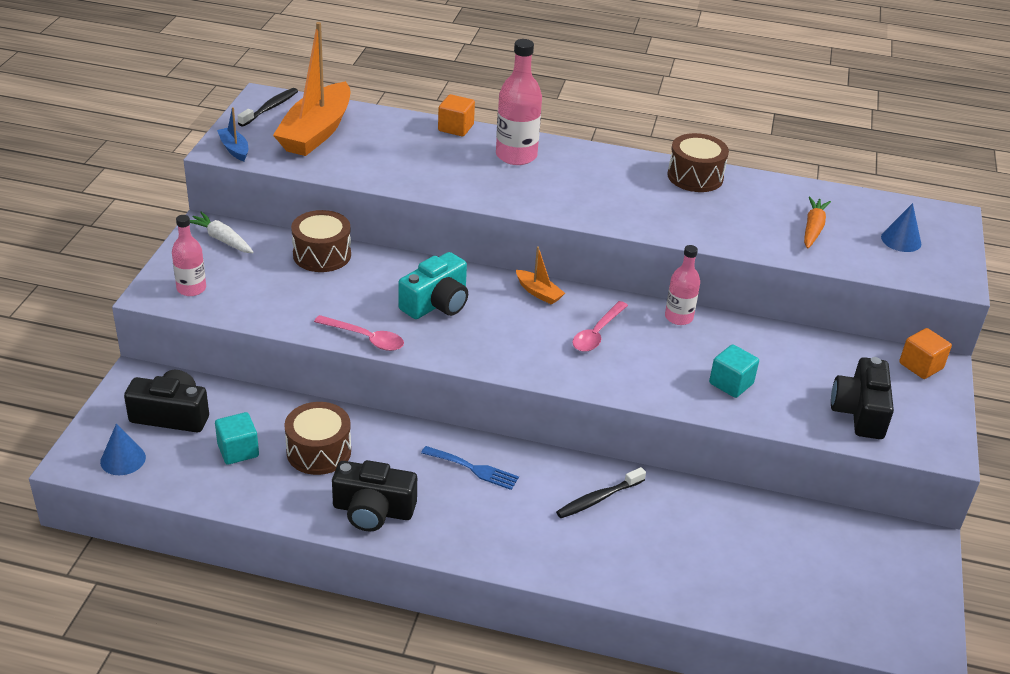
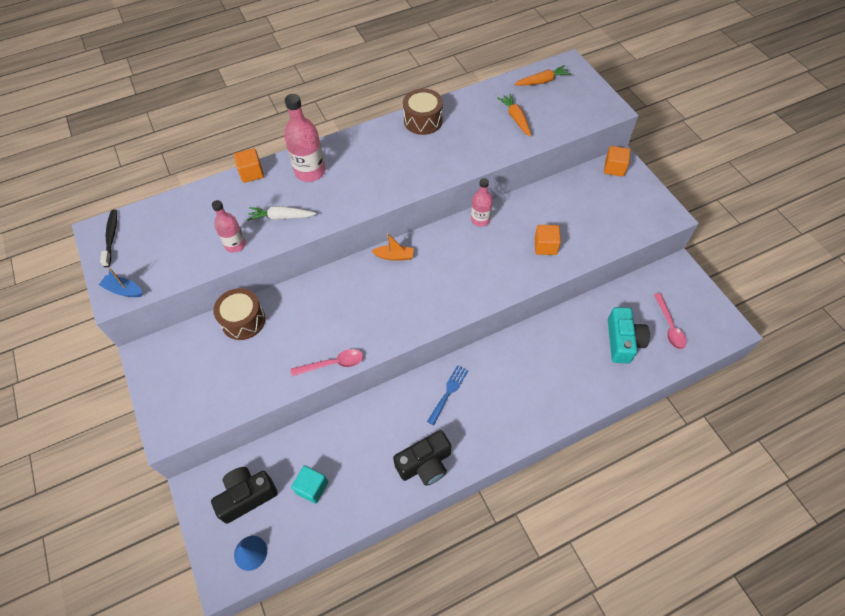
camera: 35 degrees left, 20 degrees up
pink bottle [172,215,206,296] -> pink bottle moved to [212,200,246,253]
white carrot [190,212,254,253] -> white carrot moved to [247,206,316,221]
orange boat [273,22,350,156] -> none
brown drum [284,402,351,475] -> none
turquoise camera [398,252,468,319] -> turquoise camera moved to [608,307,650,363]
blue fork [421,446,519,490] -> blue fork turned 45 degrees counterclockwise [427,365,468,425]
black toothbrush [556,467,646,518] -> none
pink spoon [572,301,628,352] -> pink spoon moved to [654,293,686,349]
turquoise cube [709,344,759,398] -> orange cube [534,225,561,255]
black camera [831,357,894,439] -> none
blue cone [881,203,921,252] -> none
none -> orange carrot [514,65,571,86]

